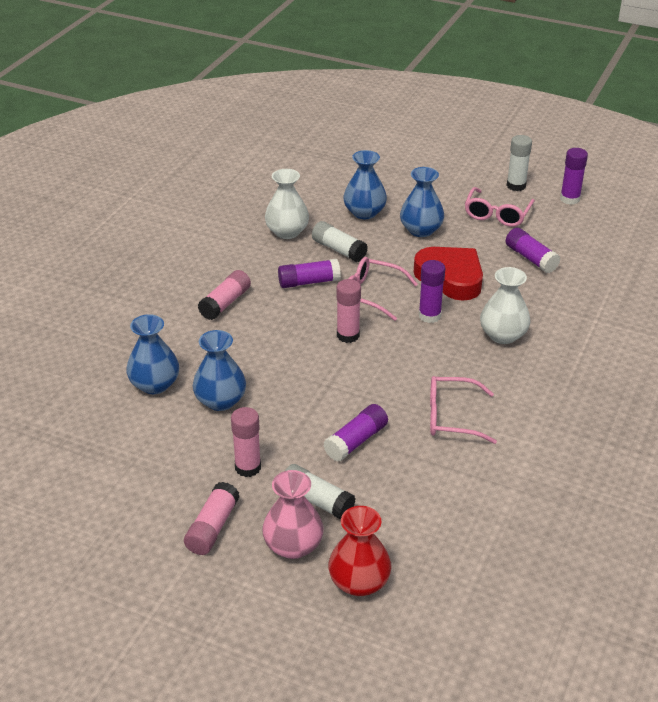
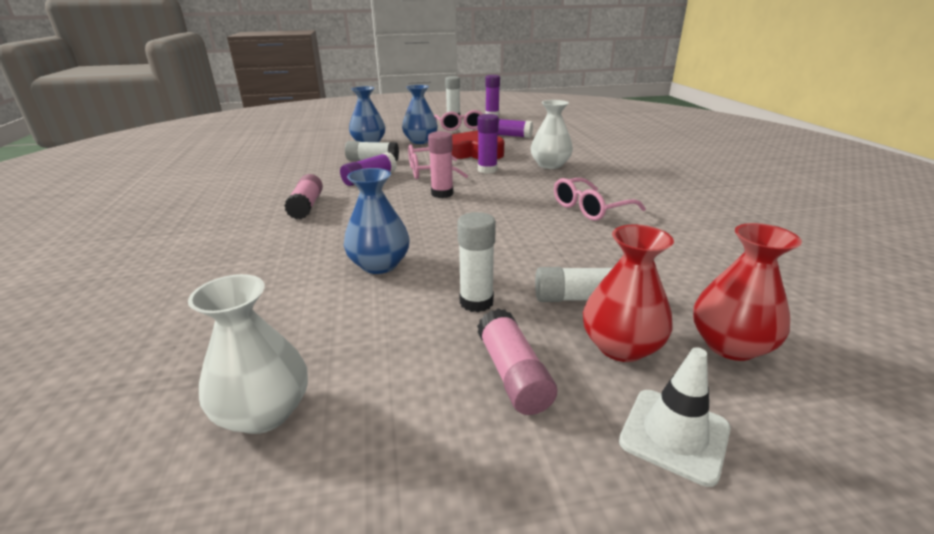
camera: 35 degrees left, 10 degrees down
blue vase [126,314,179,394] -> none
pink glue stick [231,407,261,477] -> white glue stick [457,212,496,312]
pink vase [262,470,324,559] -> red vase [583,224,674,362]
white vase [265,169,309,239] -> white vase moved to [188,274,308,434]
purple glue stick [323,404,388,462] -> none
none -> white traffic cone [619,347,731,487]

